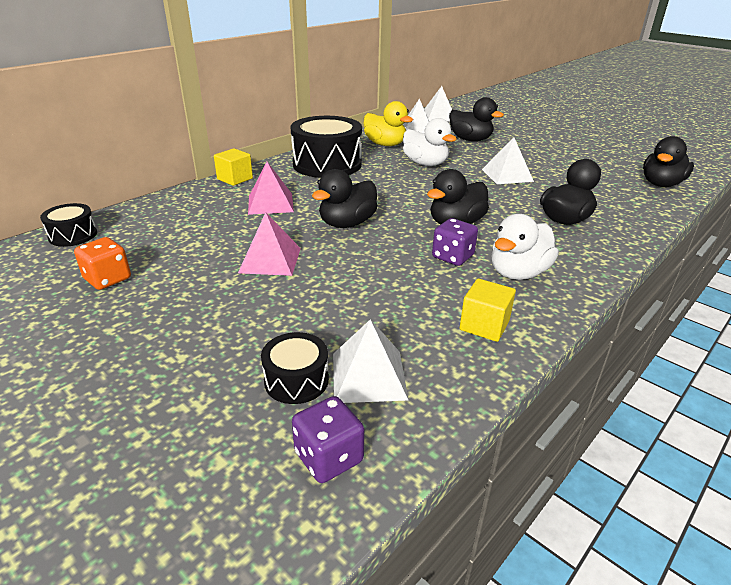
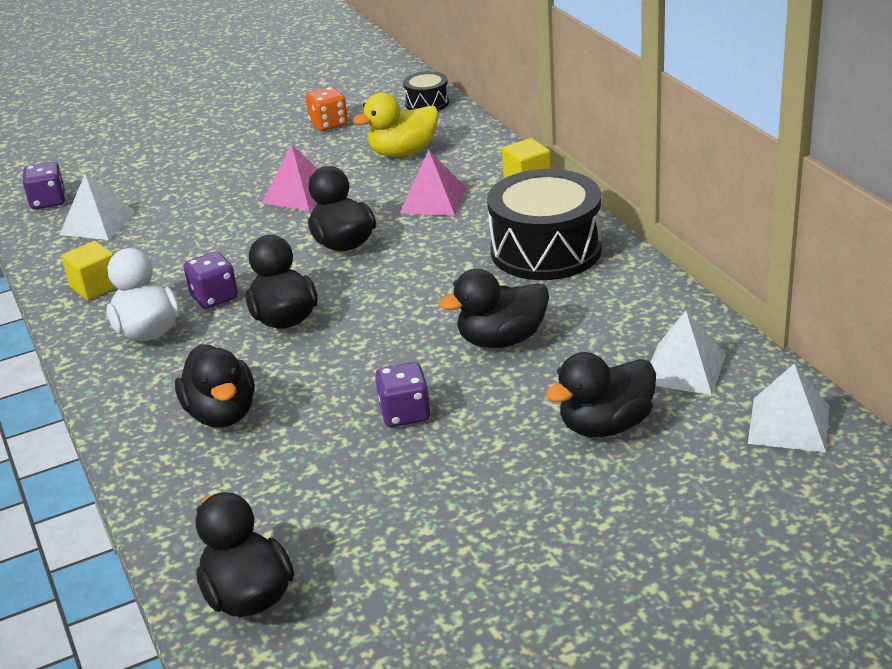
camera: 115 degrees right, 0 degrees up
black drum [261,332,329,404] -> none
yellow duck [364,101,413,146] -> yellow duck moved to [353,93,439,157]
white duck [403,118,457,166] -> black duck [439,269,549,348]
white pyramid [482,137,534,184] -> purple dice [375,362,431,427]

